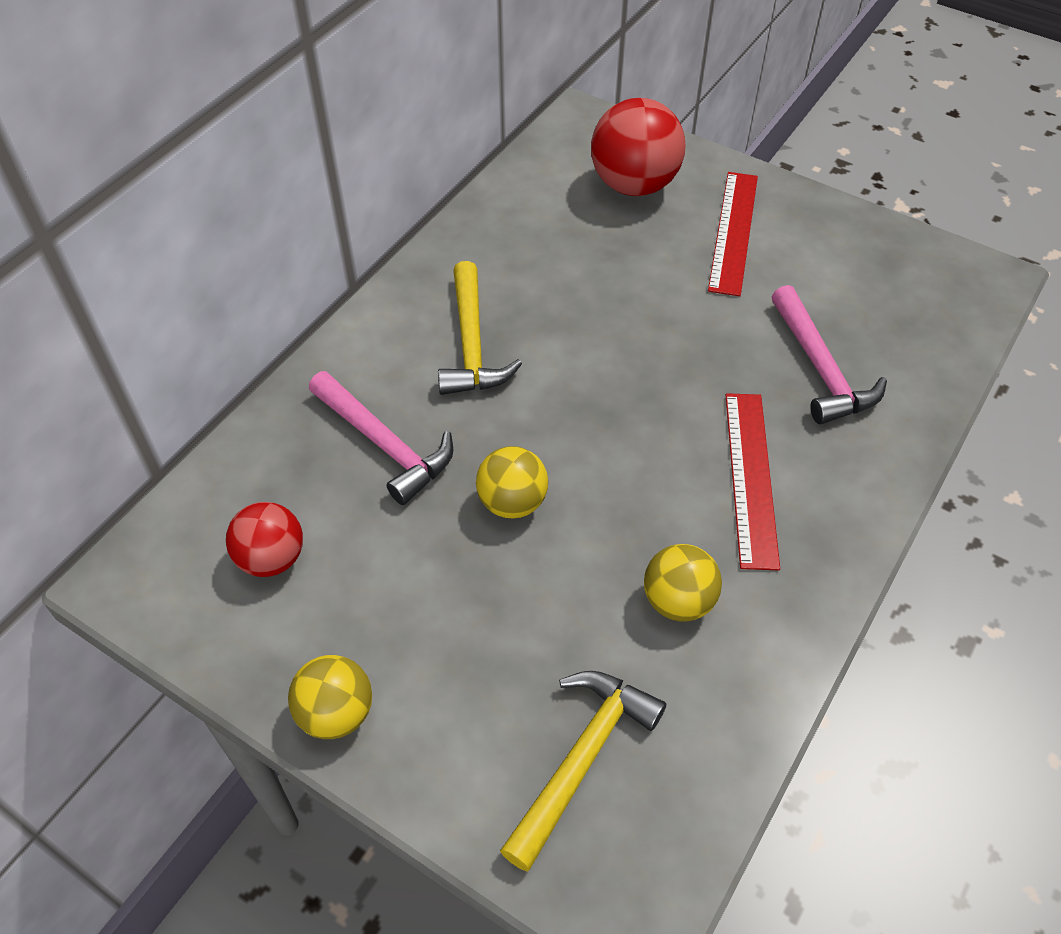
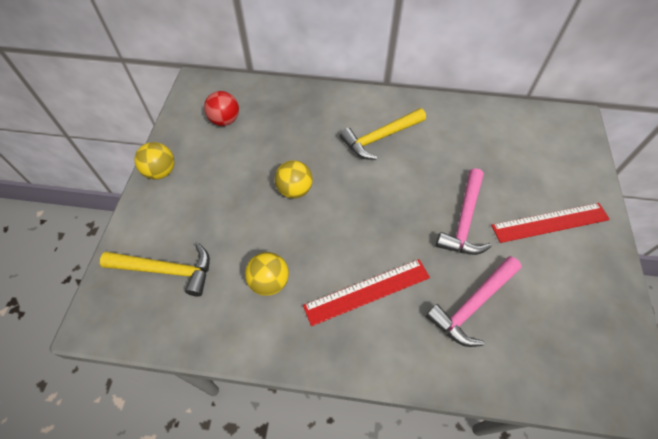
camera: 65 degrees right, 5 degrees up
pink hammer [309,371,453,505] -> pink hammer moved to [436,168,492,255]
red ball [591,98,685,196] -> none

